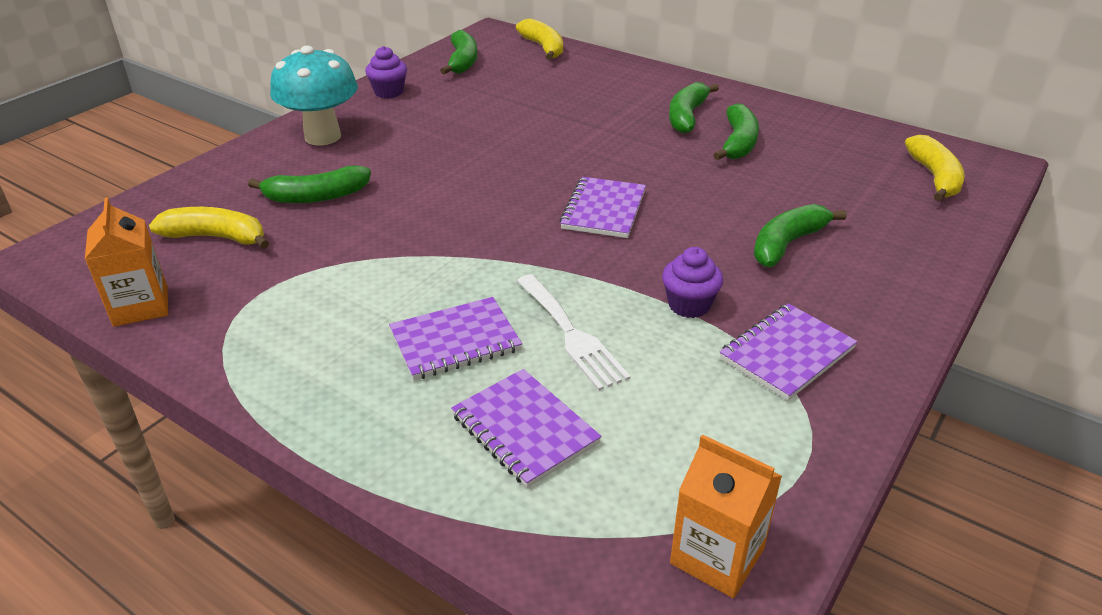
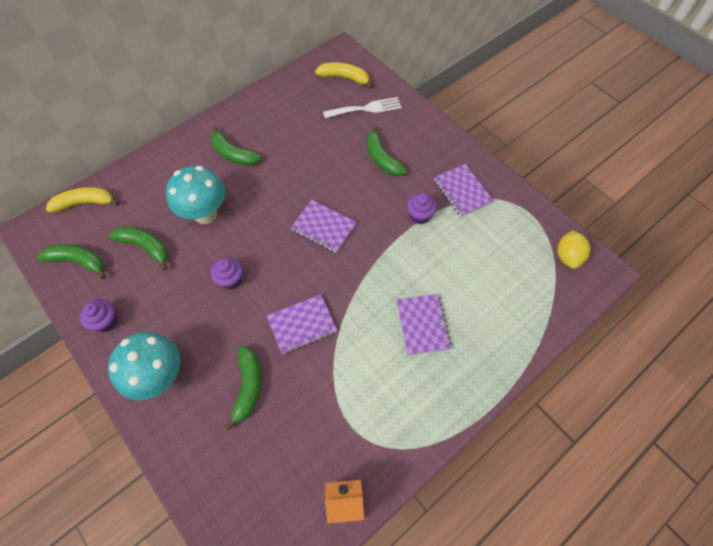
camera: 75 degrees left, 25 degrees up
yellow banana [149,207,269,249] -> none
purple notebook [451,369,602,488] -> purple notebook moved to [267,294,337,354]
white fork [517,274,631,391] -> white fork moved to [323,97,402,118]
orange carton [670,434,782,598] -> yellow lemon [557,230,591,269]
green banana [713,103,759,160] -> green banana moved to [109,226,168,271]
none -> turquoise mushroom [166,166,225,224]
none -> purple cupcake [211,257,243,290]

